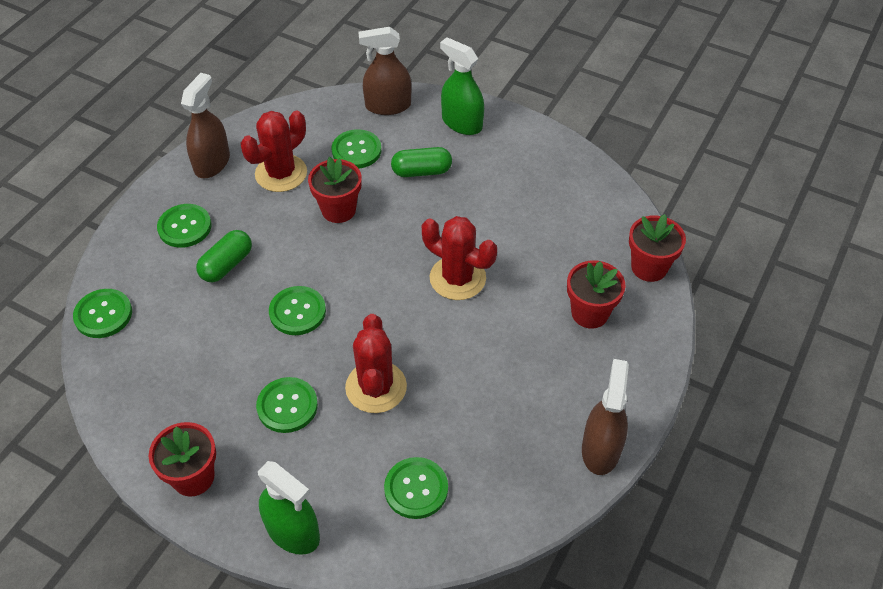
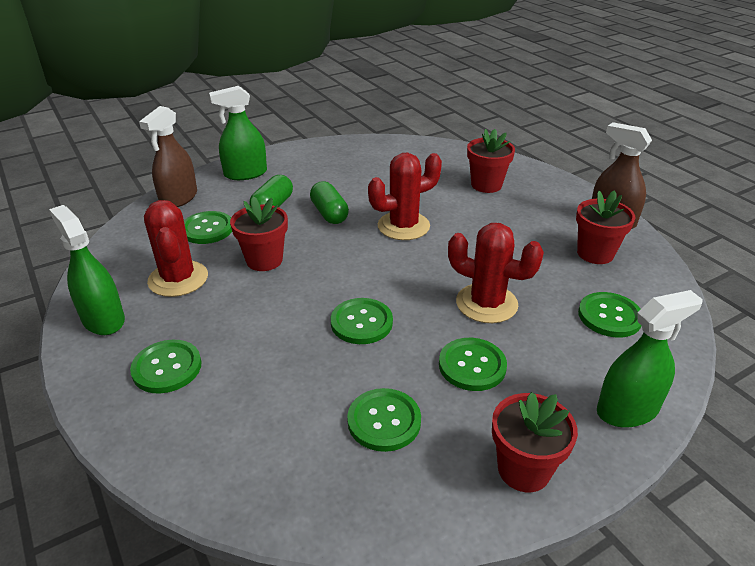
camera: 60 degrees left, 15 degrees down
green button [73,289,132,338] -> green button moved to [347,388,421,452]
brown spray bottle [181,73,230,178] -> green spray bottle [49,205,125,335]
green capsule [196,230,252,282] -> green capsule moved to [310,181,349,224]
red flower pot [629,214,686,282] -> red flower pot moved to [576,190,635,264]

